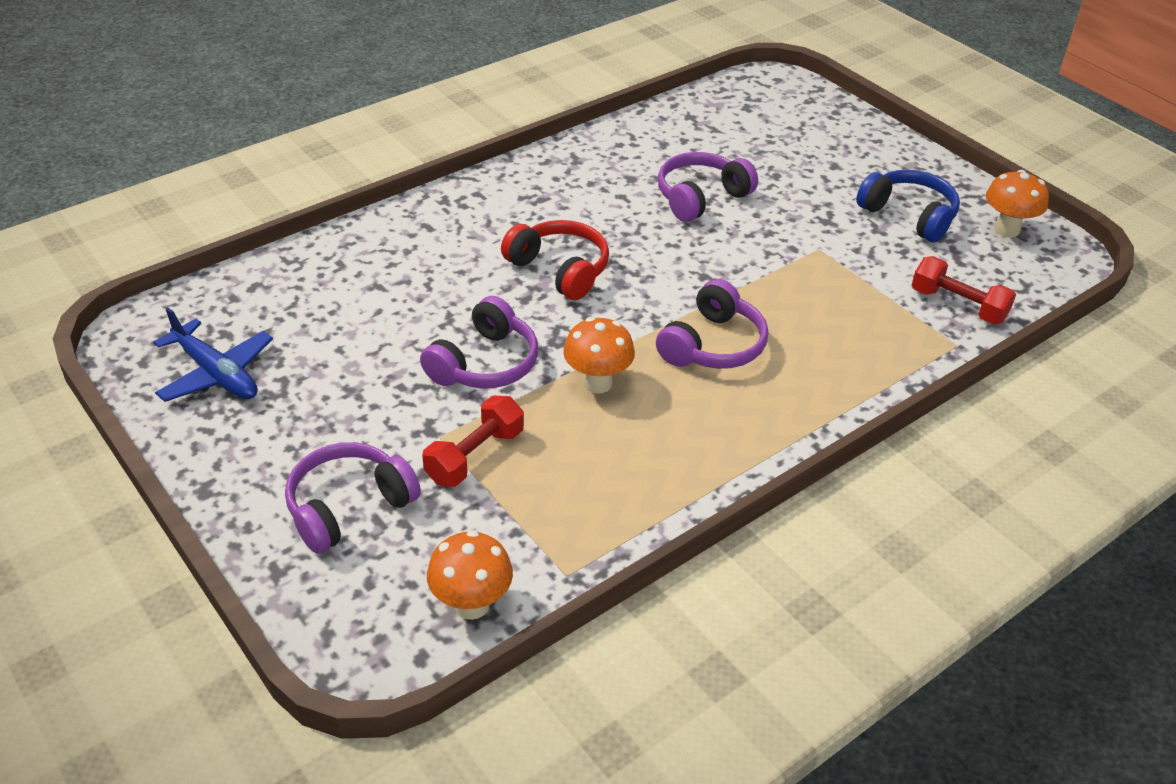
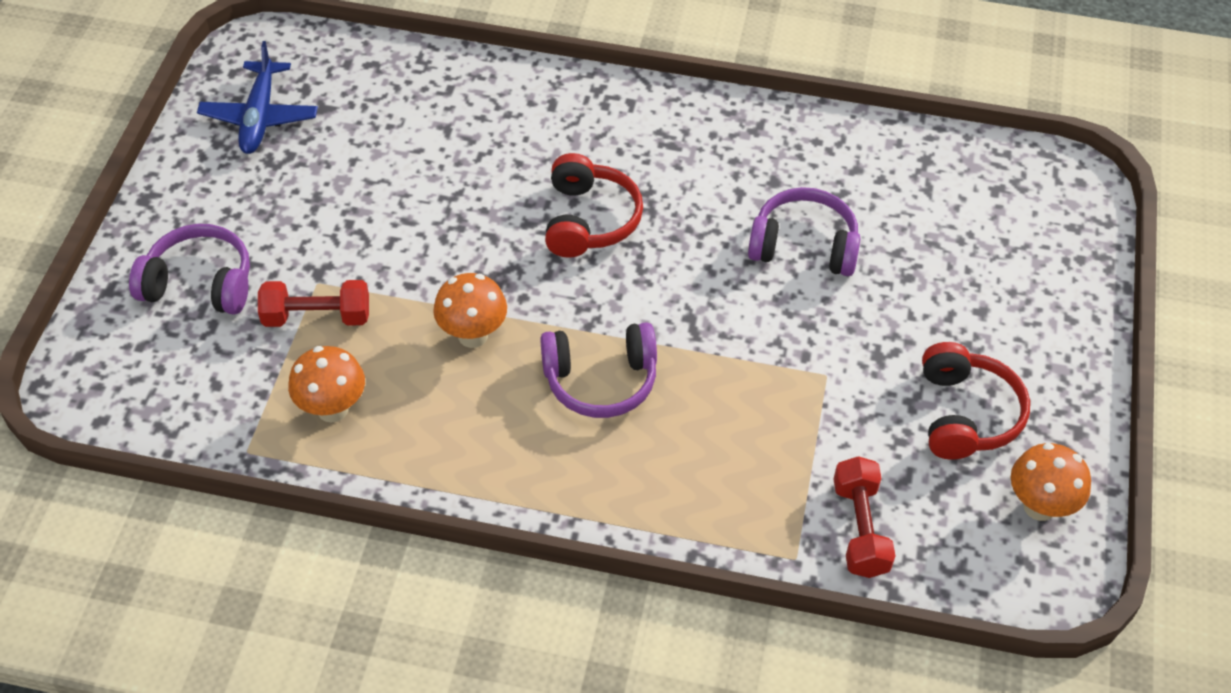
camera: 50 degrees right, 10 degrees up
purple headphones [420,296,538,388] -> none
orange mushroom [427,530,513,620] -> orange mushroom moved to [288,346,365,423]
blue headphones [856,170,960,243] -> red headphones [922,342,1030,460]

